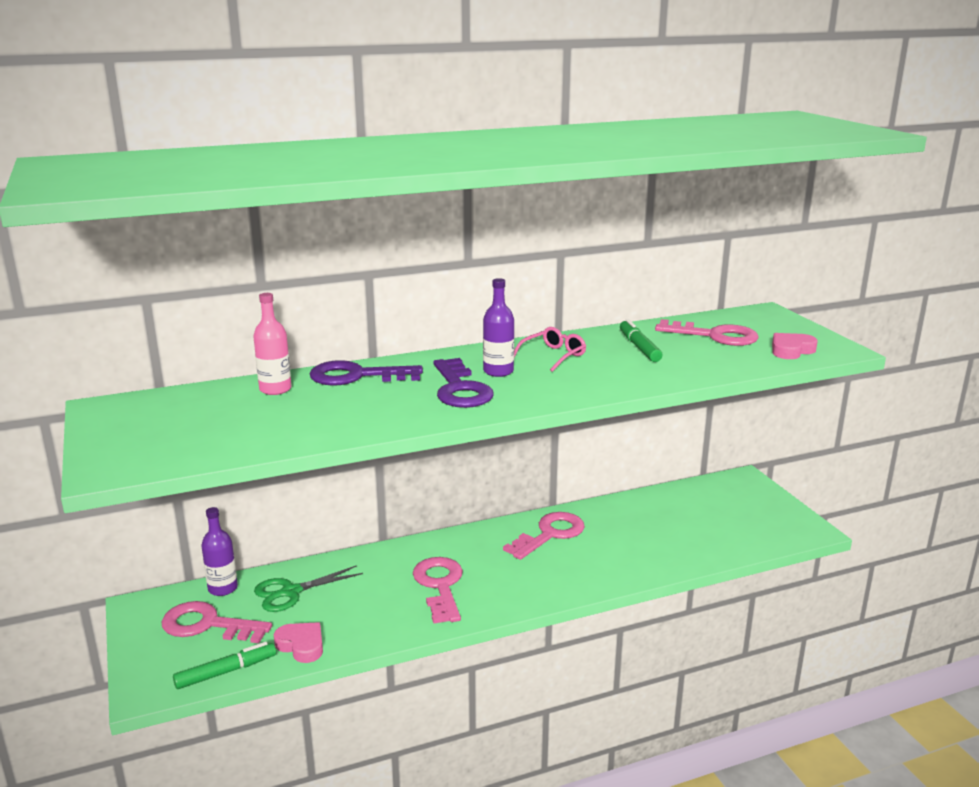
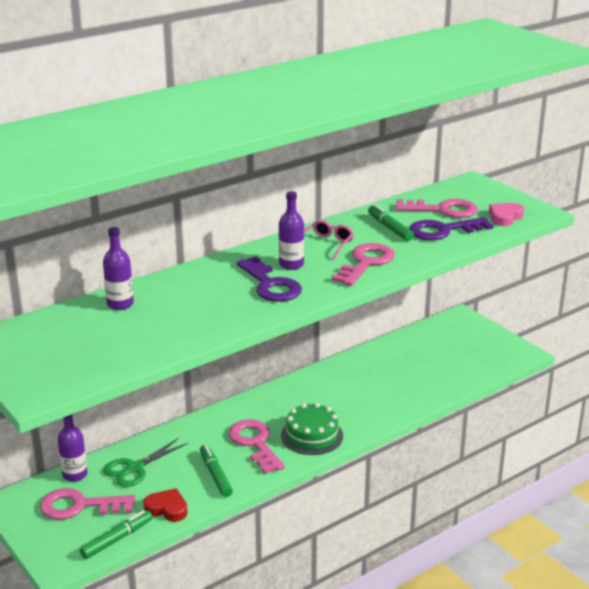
camera: 15 degrees left, 5 degrees up
pink bottle [253,293,291,395] -> purple bottle [103,227,134,310]
pink heart [274,622,323,663] -> red heart [143,488,188,522]
purple key [310,360,423,386] -> purple key moved to [409,217,493,240]
pink key [503,512,585,560] -> pink key moved to [332,243,395,286]
none -> green marker [200,445,233,497]
none -> green cake [281,403,343,455]

